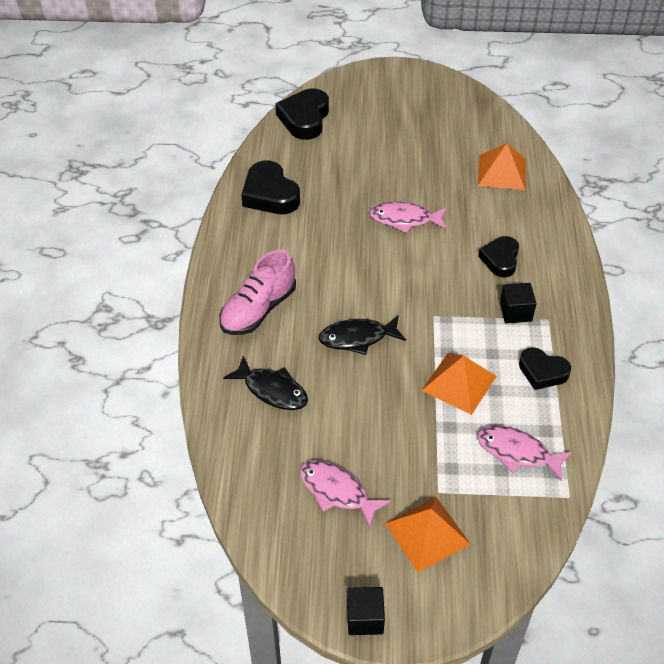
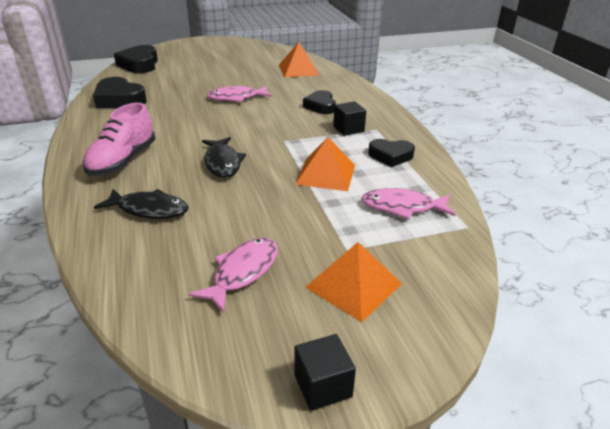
camera: 20 degrees left, 15 degrees down
pink fish [300,460,391,527] -> pink fish turned 105 degrees clockwise [189,238,278,313]
black fish [319,315,406,355] -> black fish turned 75 degrees counterclockwise [202,137,246,177]

